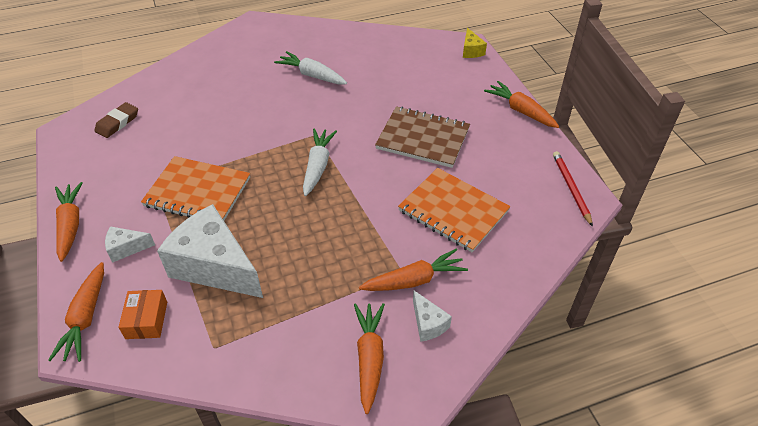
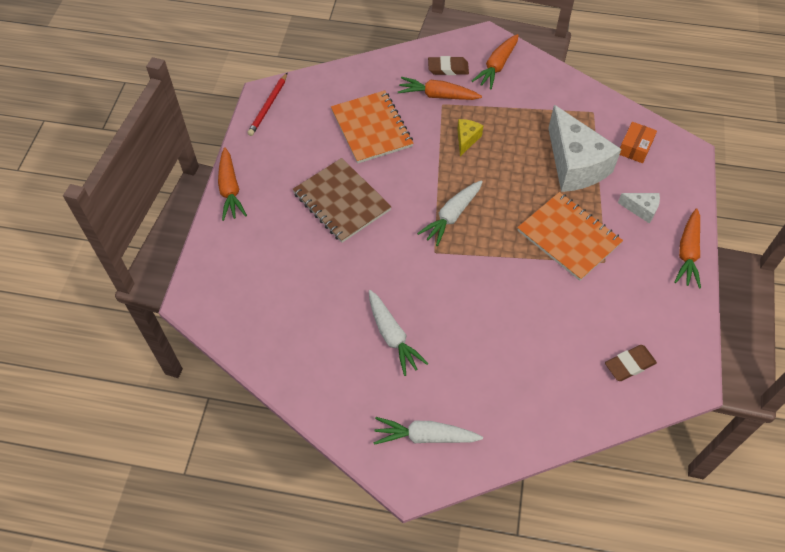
camera: 150 degrees left, 10 degrees up
orange carrot [48,262,104,362] -> none
white cheese [413,291,452,342] -> brown eraser [428,56,469,75]
yellow cheese [463,28,487,58] -> yellow cheese moved to [457,119,483,156]
none -> white carrot [373,417,483,445]

